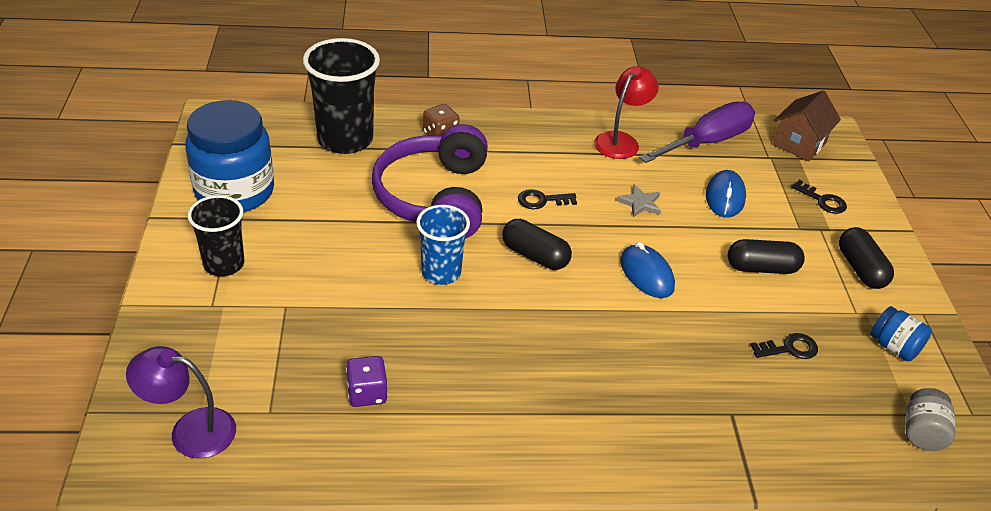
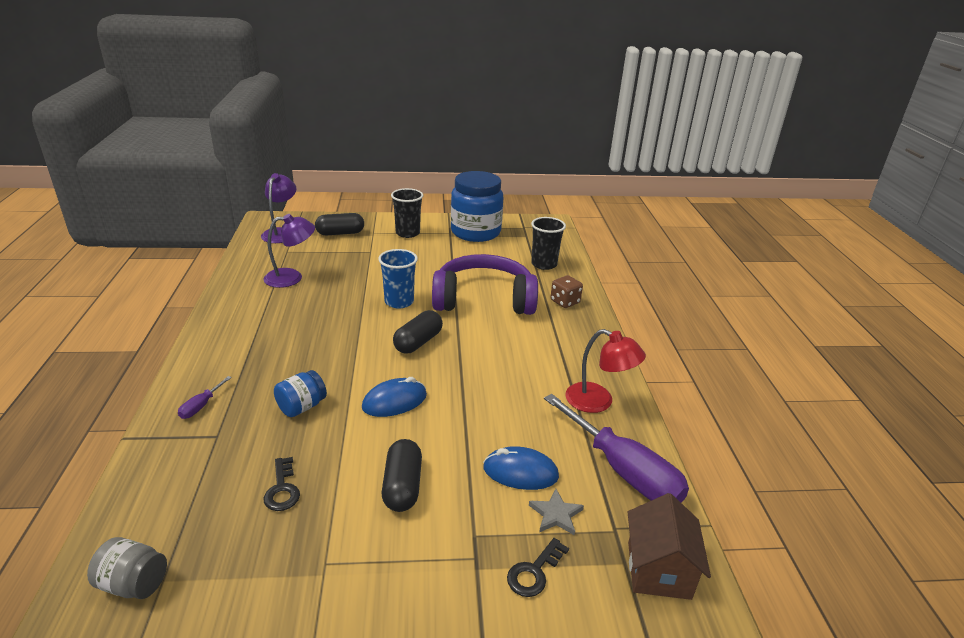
camera: 90 degrees right, 10 degrees down
black cup [303,38,380,154] -> black cup [531,217,566,270], size x0.62
purple dice [346,356,388,407] -> purple lamp [263,214,315,288]
black key [518,189,577,209] -> none
grey star [616,184,661,217] -> grey star moved to [529,489,584,535]
brown house [773,90,841,161] -> brown house turned 60 degrees clockwise [628,493,711,600]
black capsule [839,227,894,289] -> black capsule moved to [315,213,364,236]
blue jar [870,306,932,361] -> blue jar moved to [274,370,327,417]
none -> purple screwdriver [178,376,232,419]

